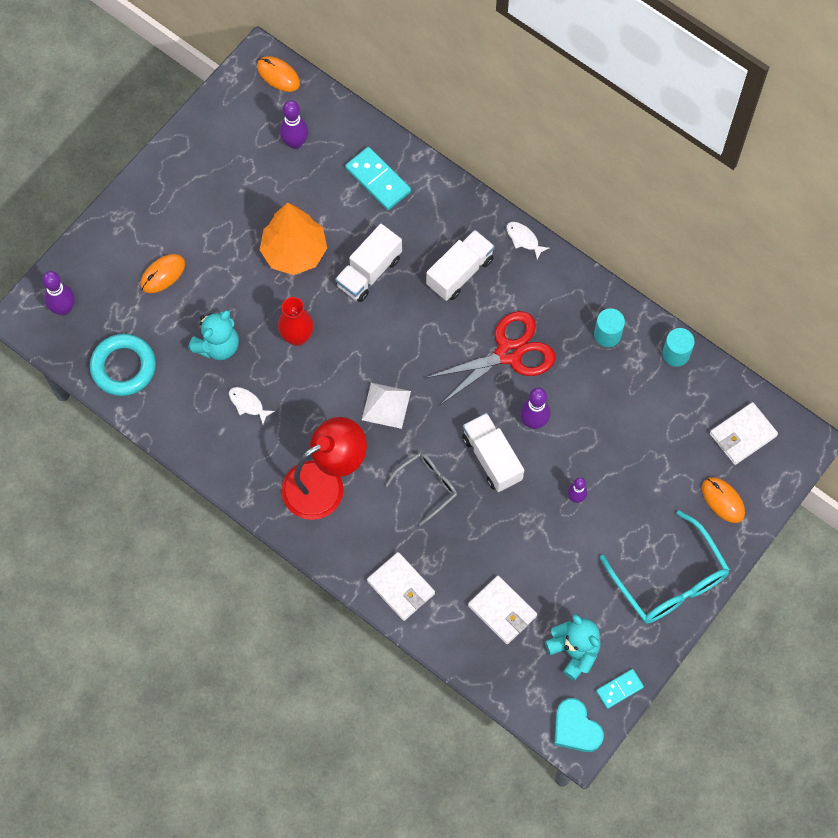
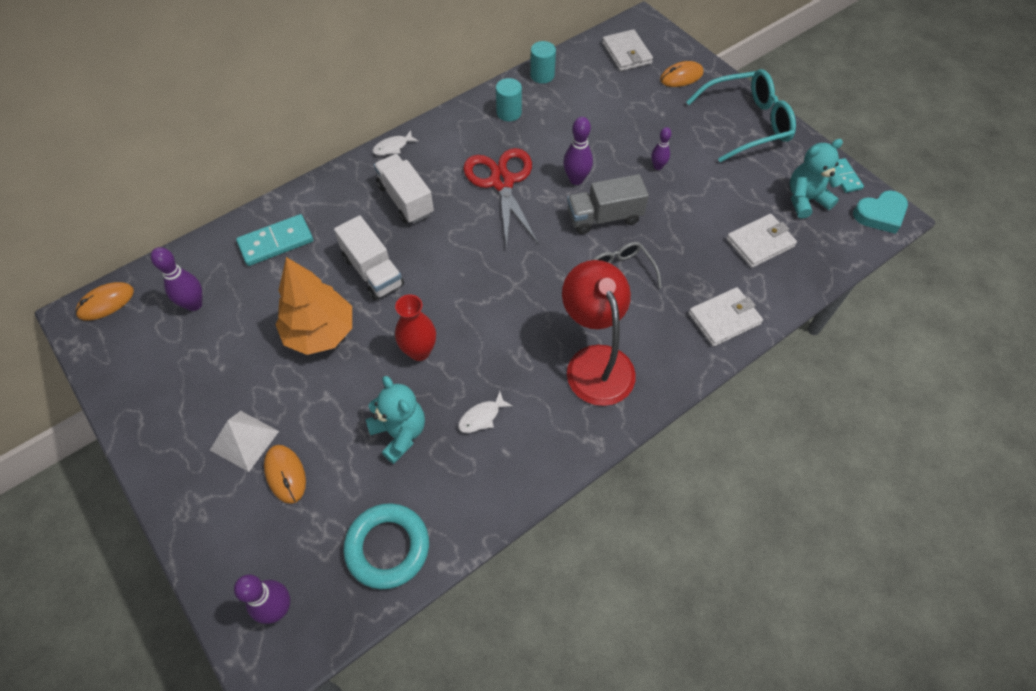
camera: 75 degrees left, 10 degrees down
white pyramid [362,383,411,429] -> white pyramid moved to [210,411,279,472]
white truck [462,413,524,492] -> grey truck [567,174,649,234]

